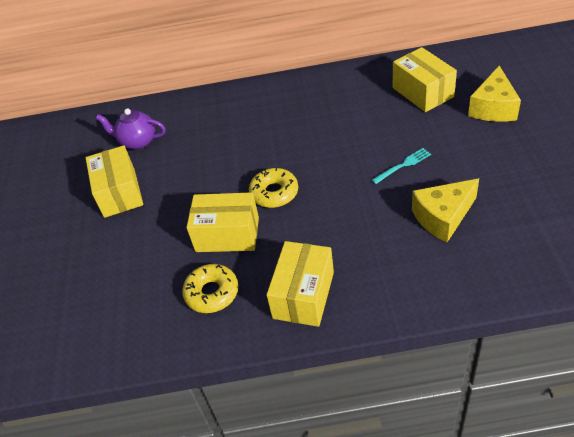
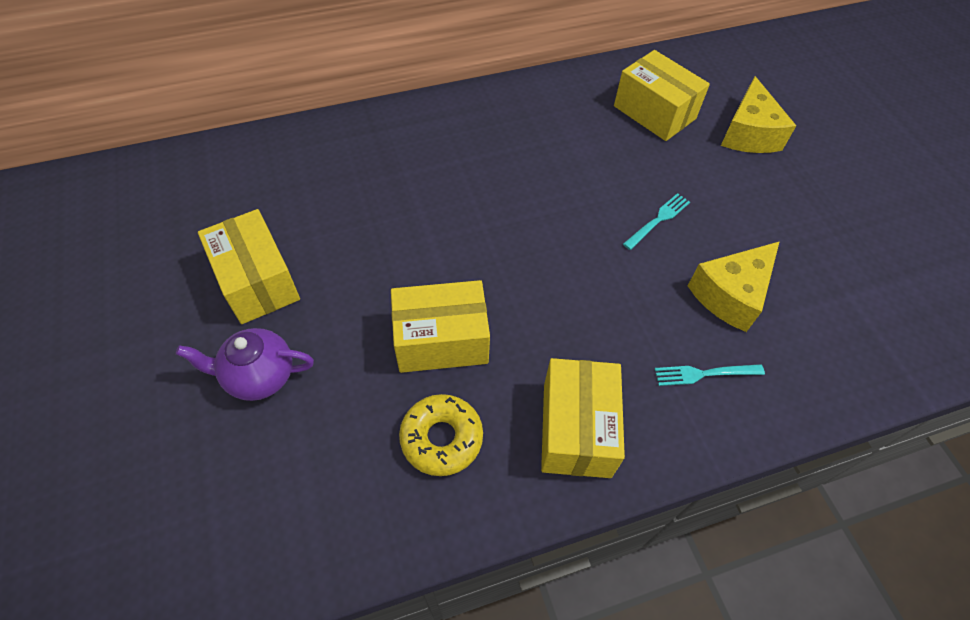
camera: 20 degrees left, 10 degrees up
purple teapot [96,108,166,150] -> purple teapot moved to [176,328,314,401]
yellow donut [249,167,298,208] -> none
none -> turquoise fork [655,364,765,386]

